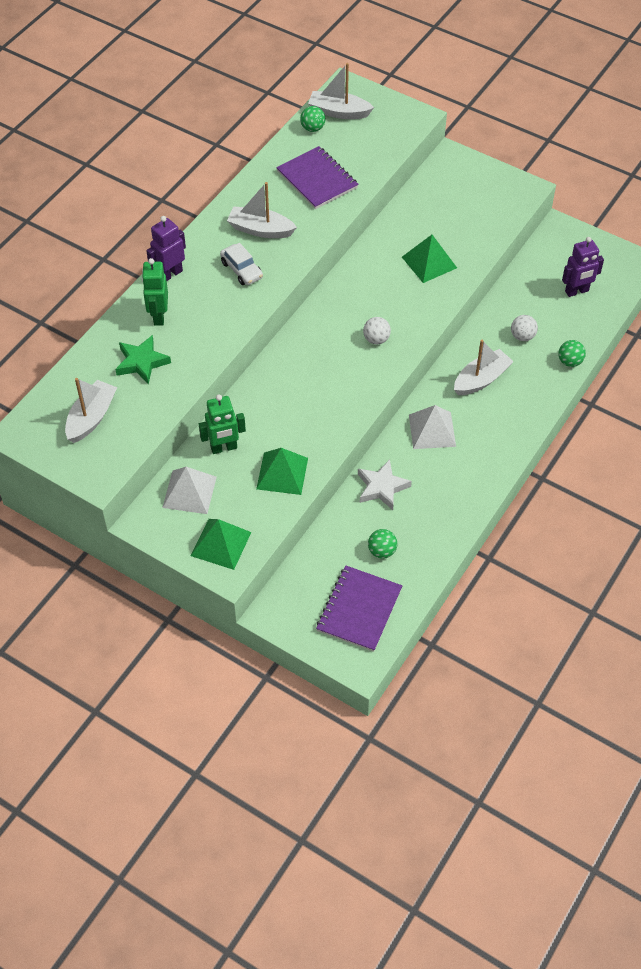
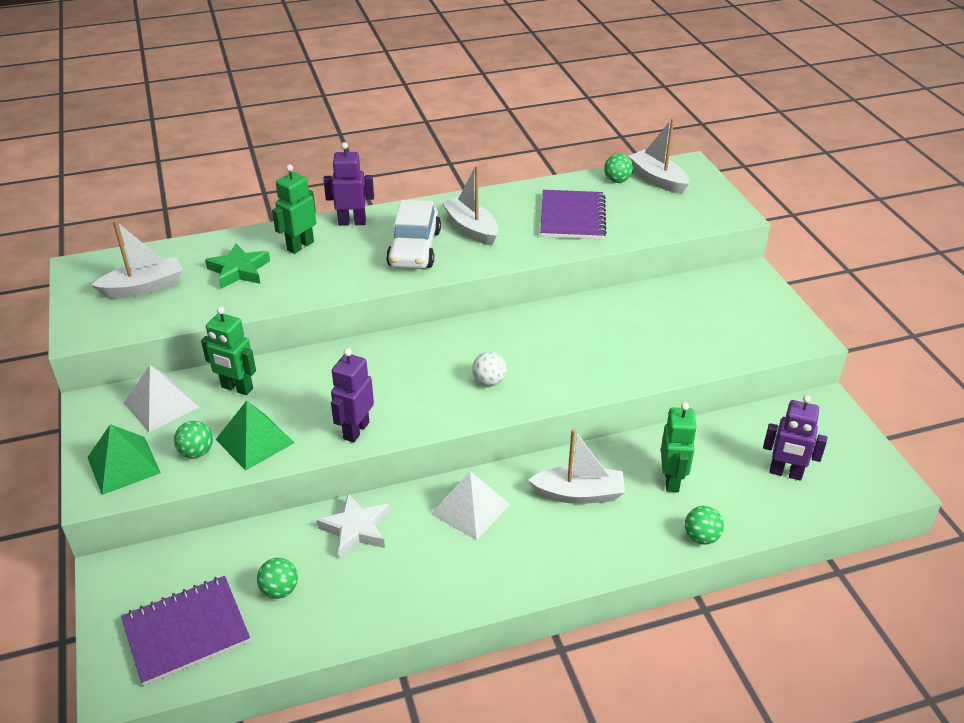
camera: 40 degrees right, 15 degrees down
white car [220,243,263,285] -> white car [386,200,441,269], size x1.60
green pyramid [402,235,457,283] -> none
white ball [511,315,538,341] -> green robot [661,402,697,492]
none -> green ball [174,421,213,458]
none -> purple robot [331,348,374,443]

